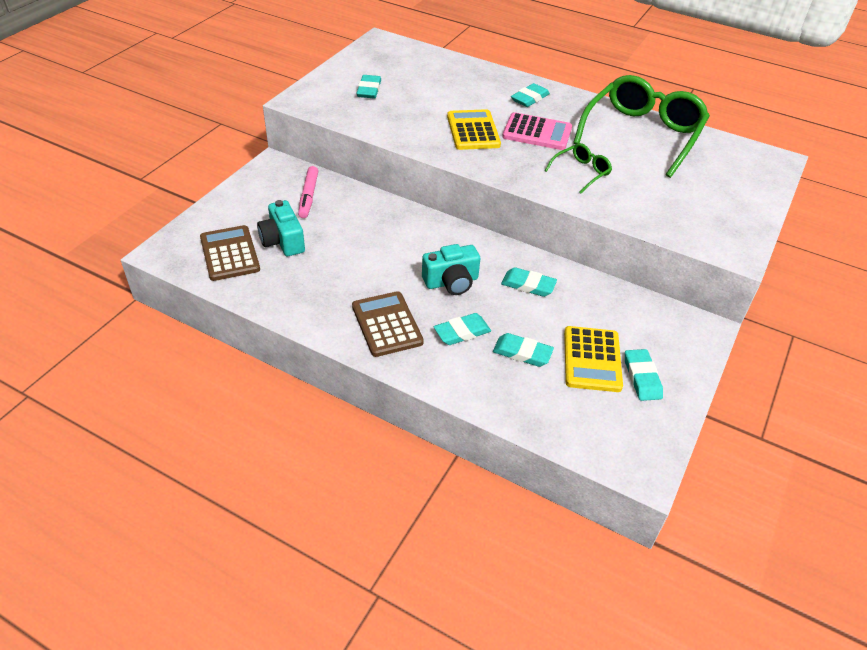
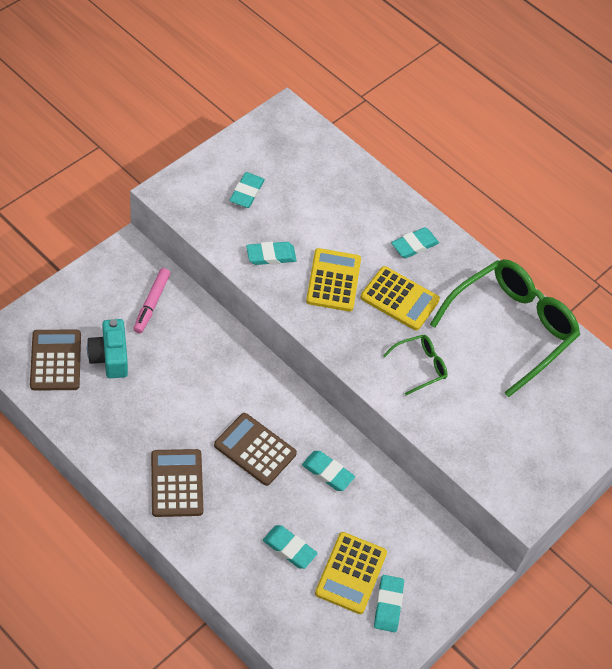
camera: 10 degrees right, 10 degrees up
turquoise camera [422,244,480,295] -> brown calculator [214,413,297,486]
turquoise eraser [434,313,491,345] -> turquoise eraser moved to [246,242,297,265]
pink calculator [502,112,572,150] -> yellow calculator [360,266,440,330]

